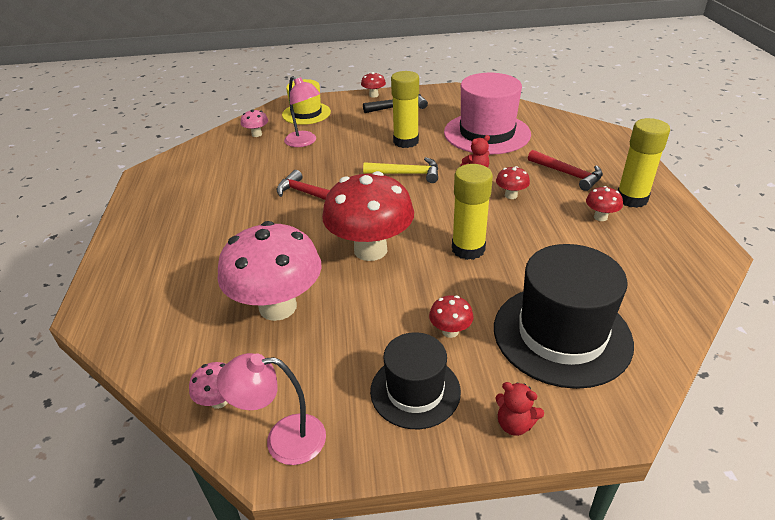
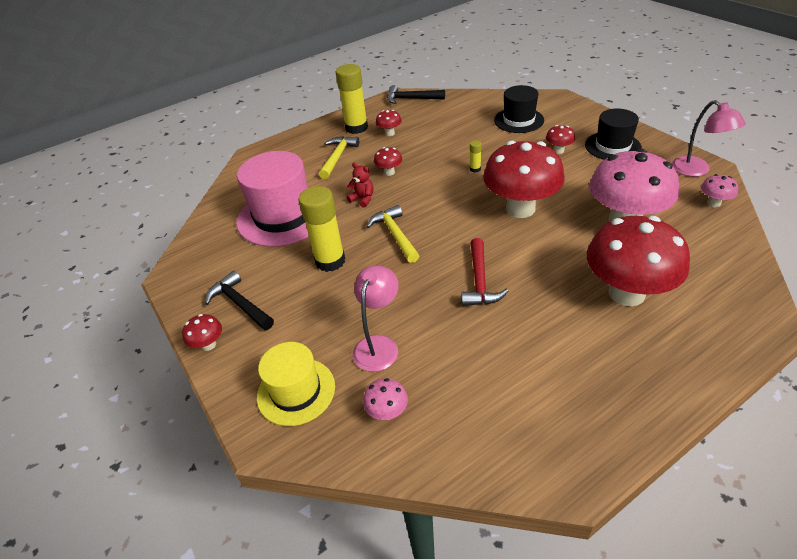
camera: 115 degrees left, 5 degrees up
yellow glue stick [452,164,493,260] -> yellow glue stick [470,140,482,173], size x0.43
black hat [494,244,634,389] -> black hat [494,85,544,133], size x0.61
red teddy bear [495,382,544,436] -> none
red hammer [528,150,603,191] -> yellow hammer [319,136,359,179]
none -> black hammer [387,85,445,104]
none -> red mushroom [587,216,690,306]

